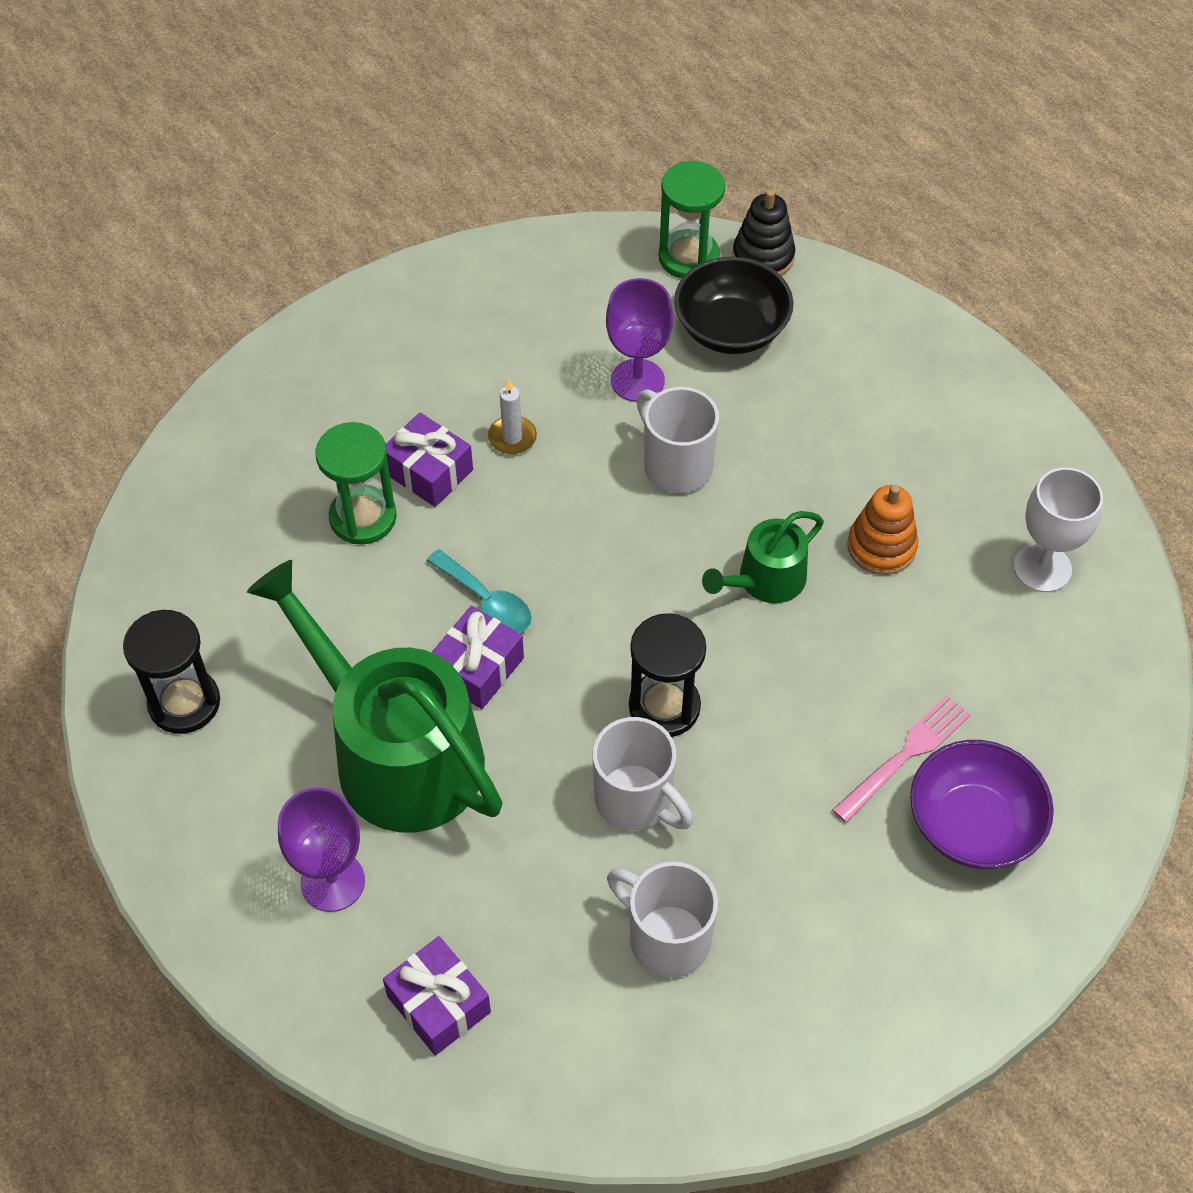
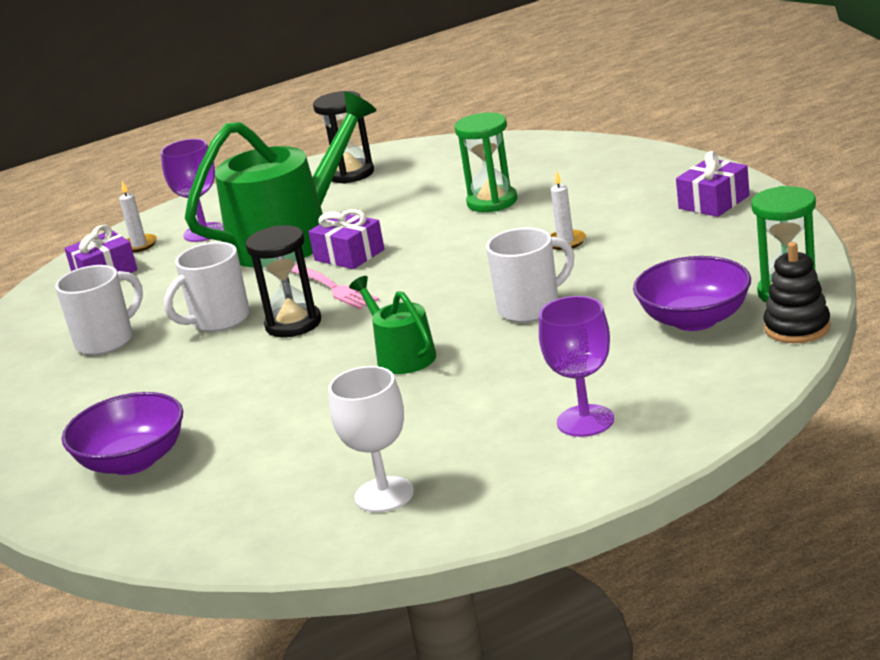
camera: 100 degrees right, 30 degrees down
purple gift [386,413,473,507] -> purple gift moved to [676,151,750,217]
turquoise spoon [426,549,532,633] -> none
purple goblet [606,278,673,402] -> purple goblet moved to [539,296,614,437]
black bowl [674,257,794,354] -> purple bowl [633,256,751,331]
pink fork [832,695,971,823] -> pink fork moved to [291,264,379,309]
orange stacking toy [847,485,918,575] -> none
none -> white candle [119,181,157,253]

